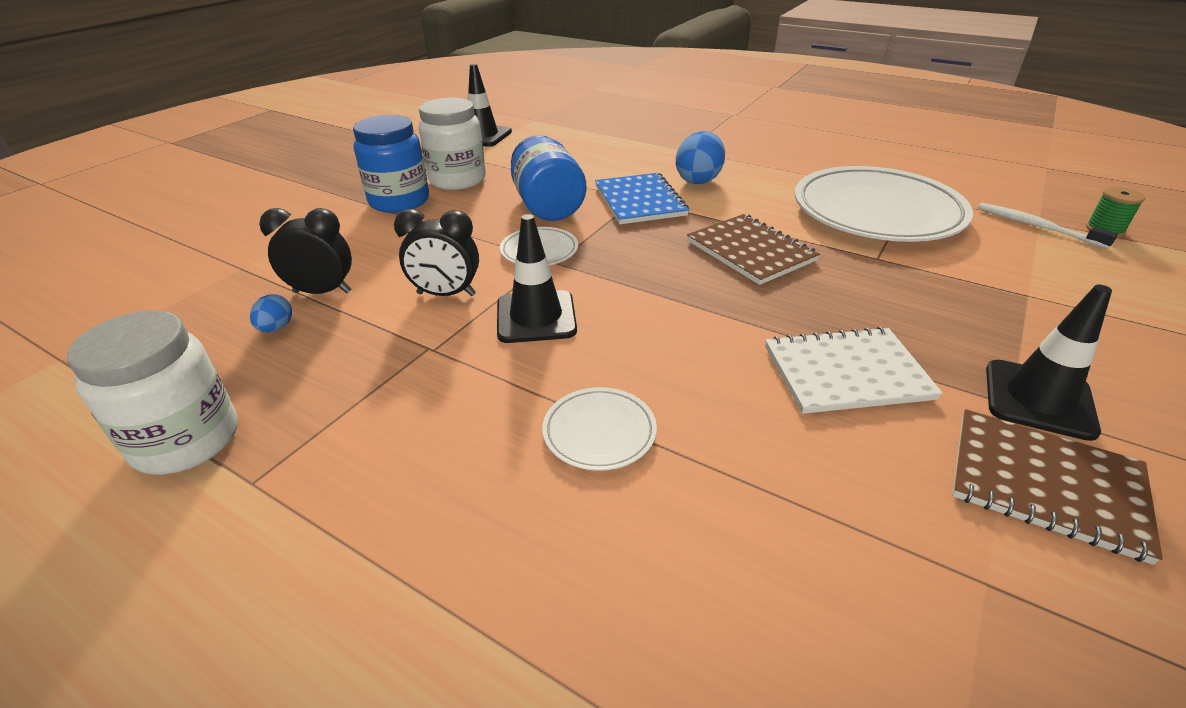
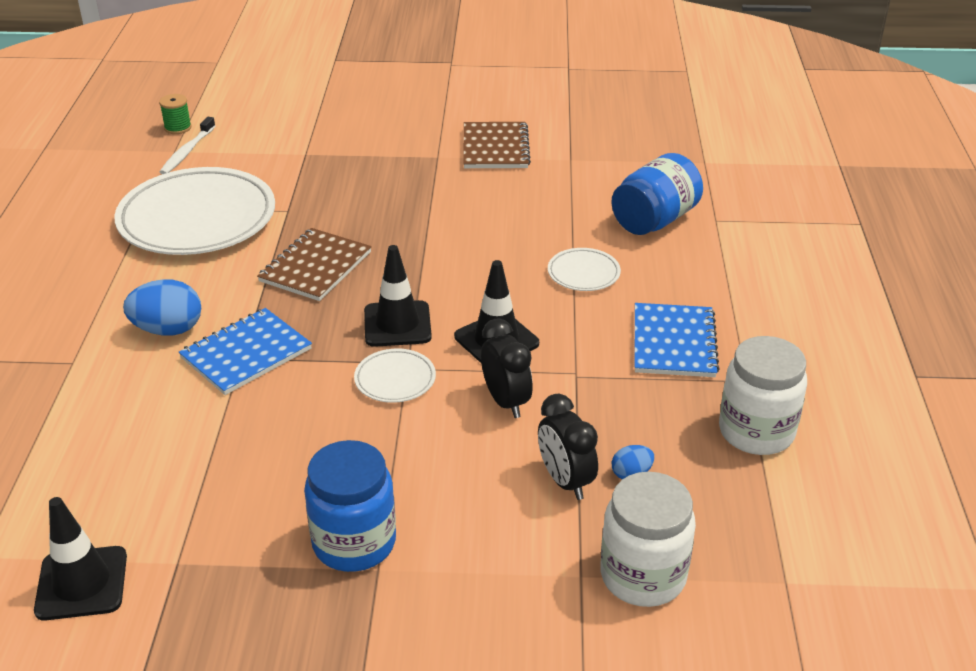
camera: 120 degrees left, 0 degrees up
white jar [419,98,486,190] -> white jar moved to [600,472,696,607]
blue jar [511,135,586,221] -> blue jar moved to [611,153,703,235]
white notebook [765,327,943,414] -> none
black traffic cone [986,285,1112,441] -> black traffic cone moved to [364,245,432,347]
none -> blue notebook [635,303,720,377]

